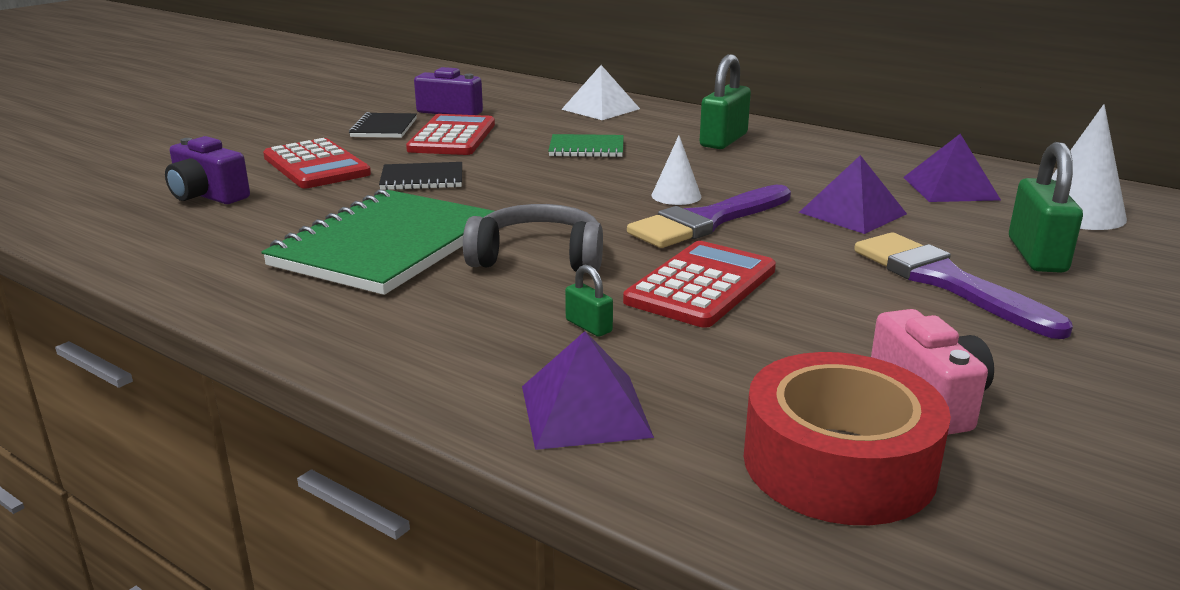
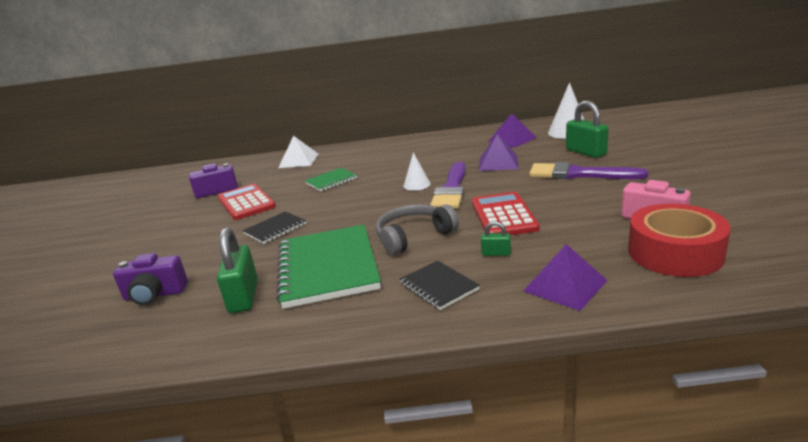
camera: 35 degrees left, 0 degrees up
red calculator [263,138,371,188] -> none
black notebook [349,112,417,138] -> black notebook moved to [400,261,480,310]
green padlock [700,54,751,149] -> green padlock moved to [217,227,258,313]

